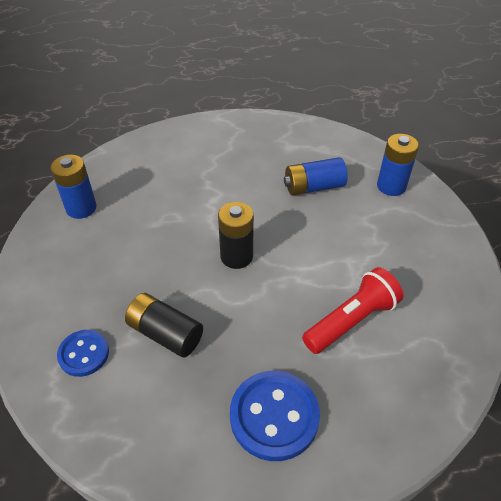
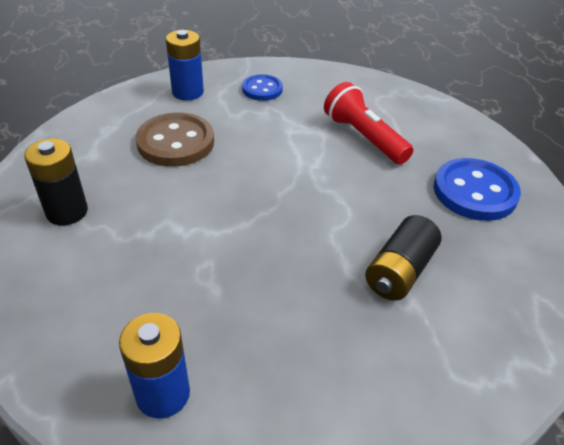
camera: 90 degrees left, 5 degrees down
blue button [57,330,109,377] -> blue button moved to [242,74,283,101]
black battery [218,202,254,269] -> black battery moved to [24,138,88,225]
blue battery [284,157,347,196] -> brown button [136,112,214,167]

